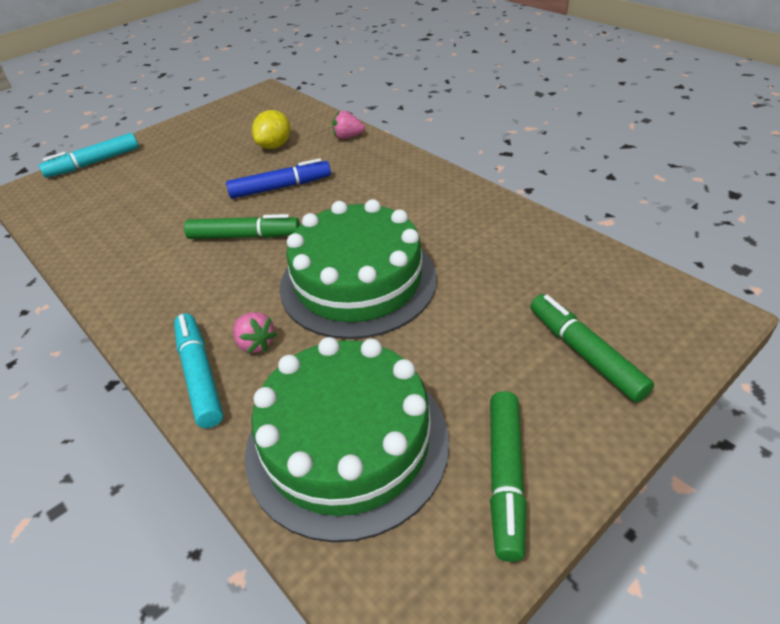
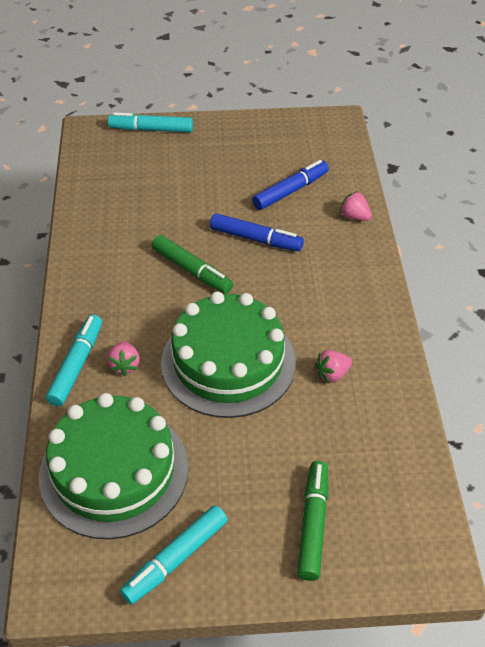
camera: 35 degrees right, 5 degrees up
yellow lemon [252,110,291,149] -> blue marker [252,160,329,210]
green marker [490,391,526,562] -> turquoise marker [120,505,228,605]
none -> pink strawberry [315,350,352,383]

